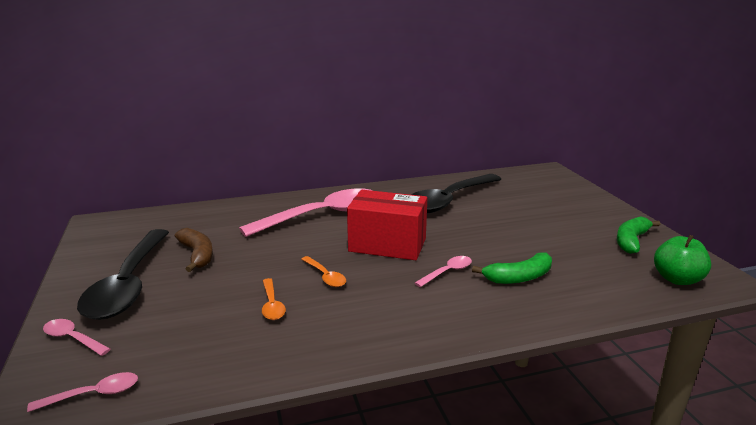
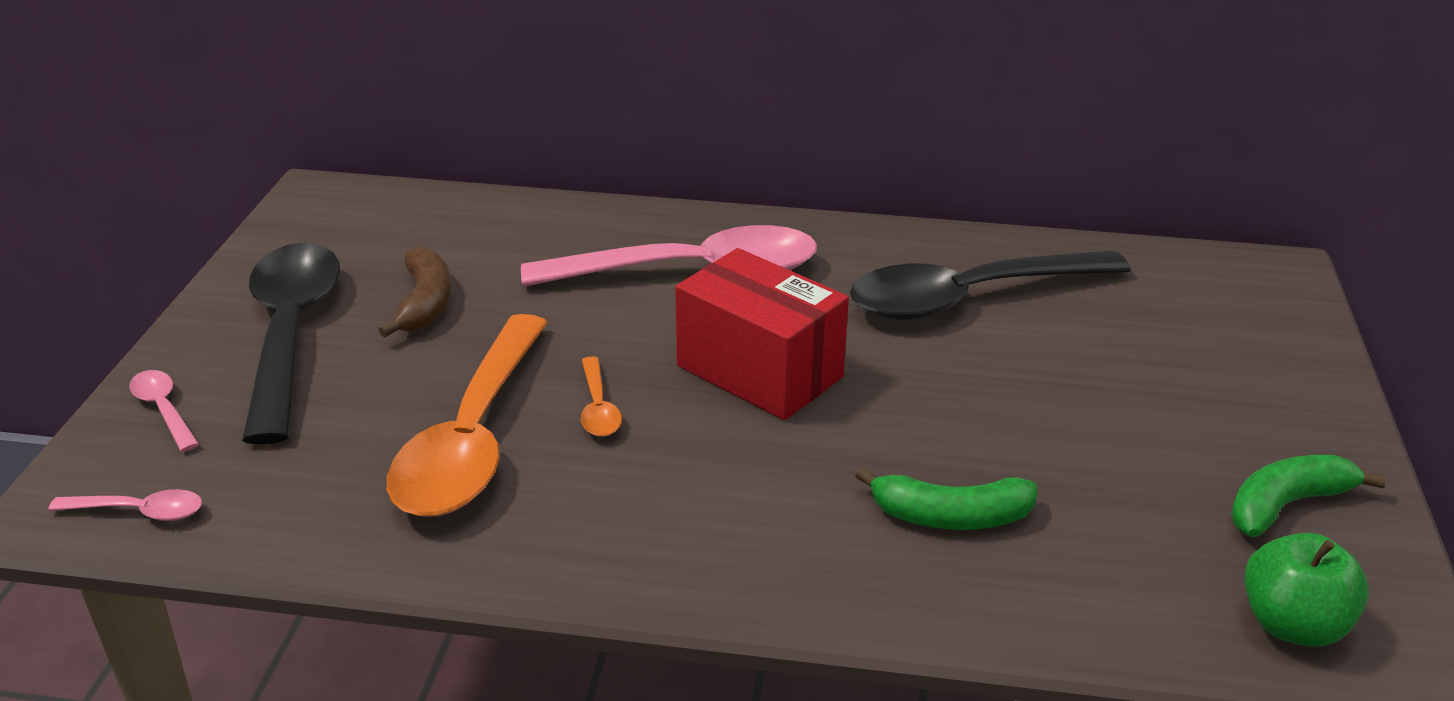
camera: 25 degrees right, 10 degrees up
black spoon [77,229,169,320] -> black spoon turned 150 degrees clockwise [242,243,340,444]
orange spoon [262,278,286,320] -> orange spoon [387,314,548,517], size x2.42
pink spoon [415,256,472,287] -> none

